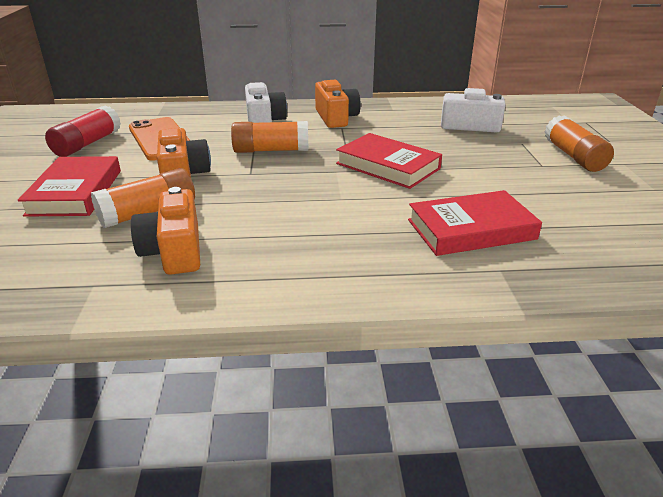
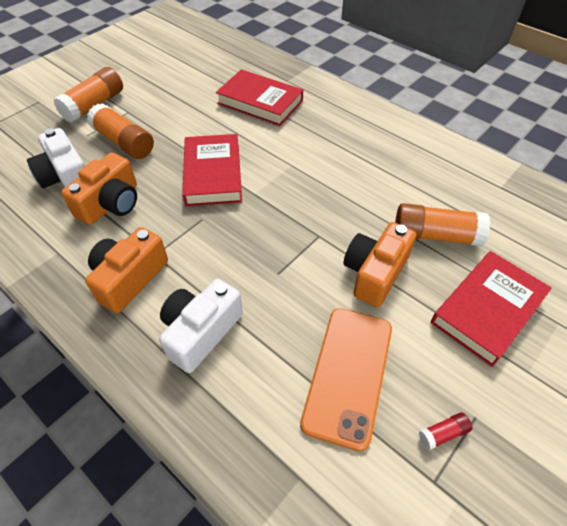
camera: 135 degrees left, 20 degrees up
red glue stick [45,105,121,157] -> red glue stick [419,412,472,450], size x0.44
orange camera [131,187,200,275] -> orange camera moved to [61,152,137,225]
orange glue stick [231,121,308,153] -> orange glue stick moved to [87,103,154,159]

